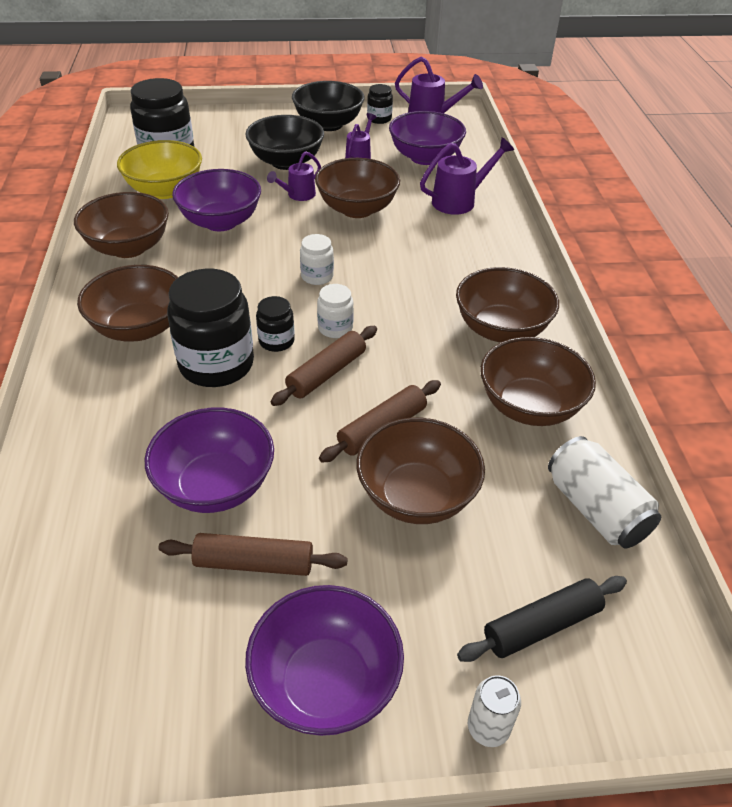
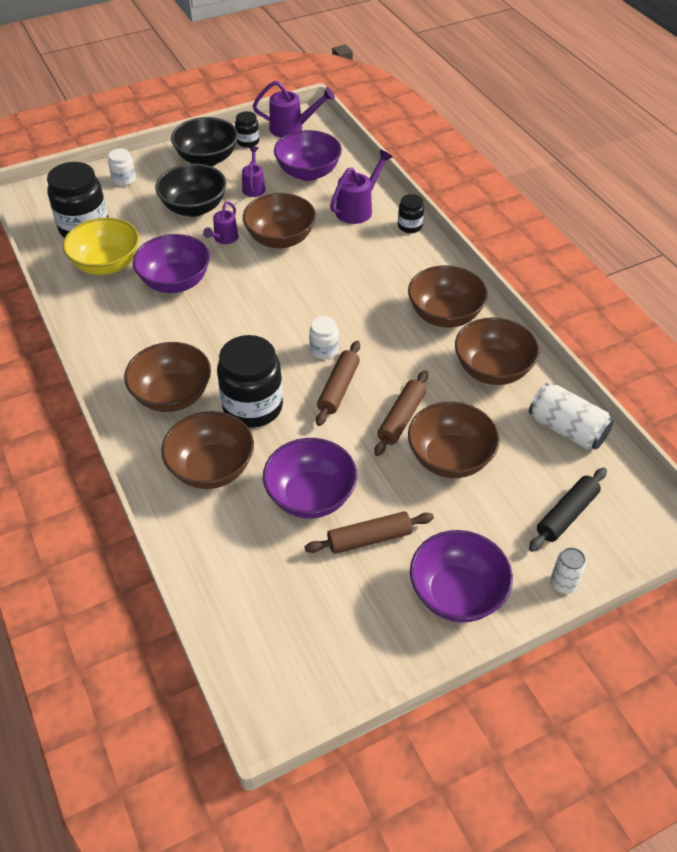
camera: 20 degrees left, 5 degrees up
brown bowl [74,192,169,258] -> brown bowl moved to [161,411,254,489]
black jar [256,296,295,352] -> black jar moved to [398,194,424,233]
white jar [300,234,334,285] -> white jar moved to [108,148,136,186]

